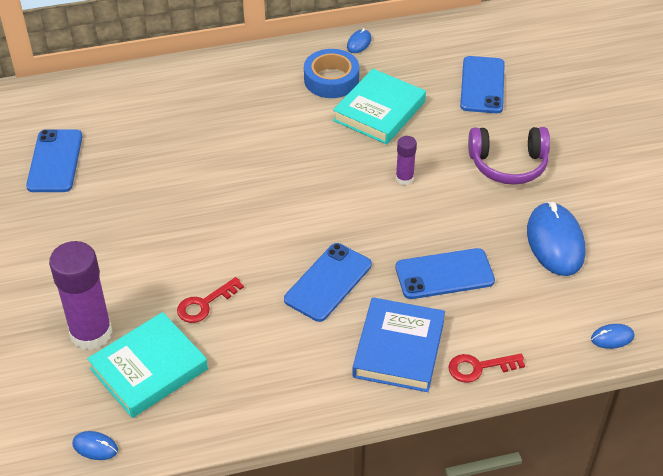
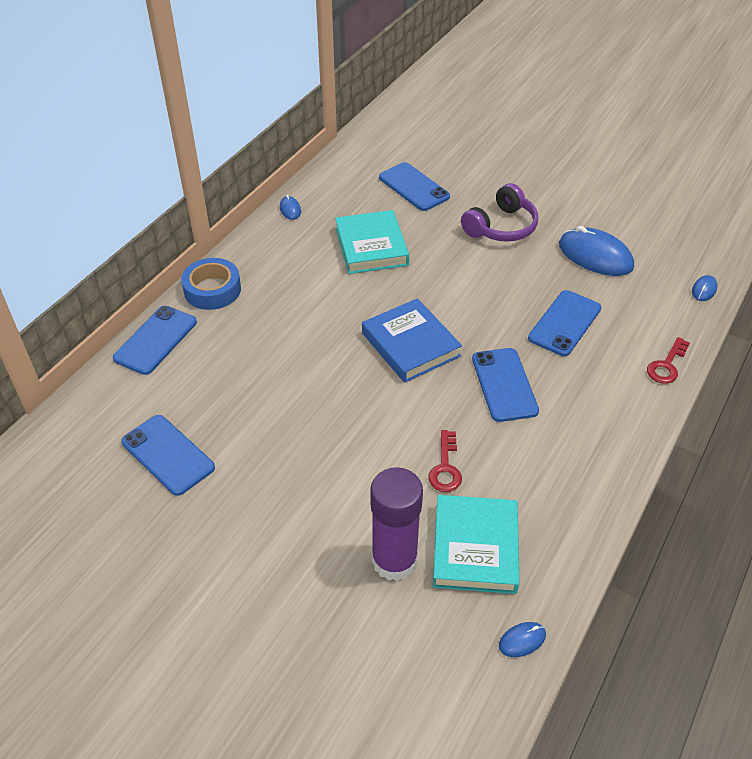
camera: 45 degrees left, 0 degrees up
blue tape [304,49,359,98] -> blue tape moved to [181,258,241,310]
blue book [352,297,445,392] -> blue book moved to [362,298,462,383]
purple glue stick [396,136,417,185] -> none
none -> blue phone [113,306,197,375]

